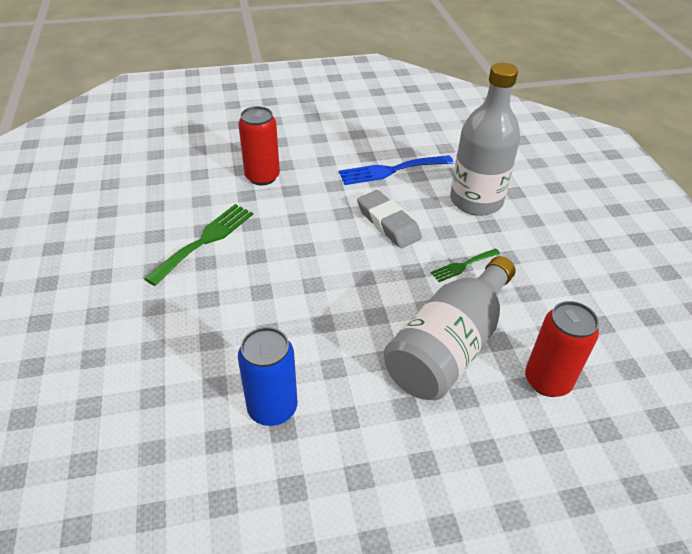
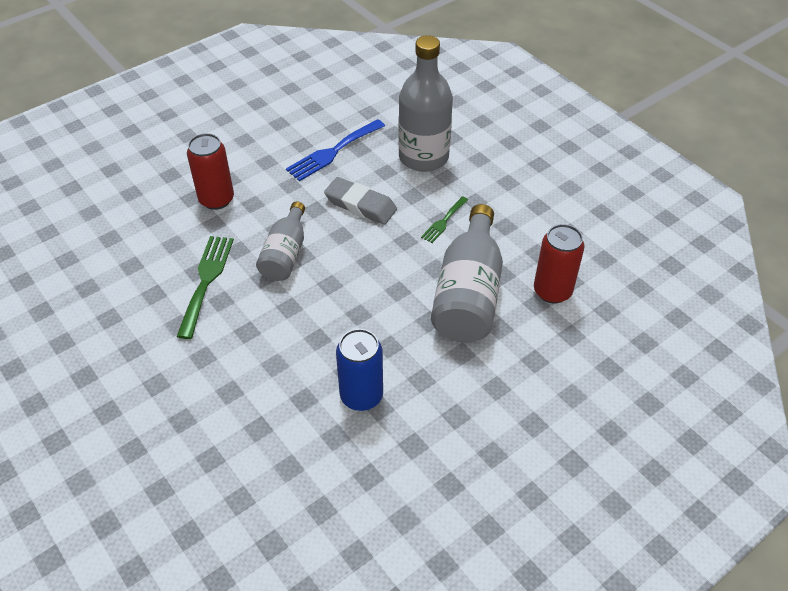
camera: 25 degrees left, 5 degrees up
none -> grey bottle [256,201,305,281]

